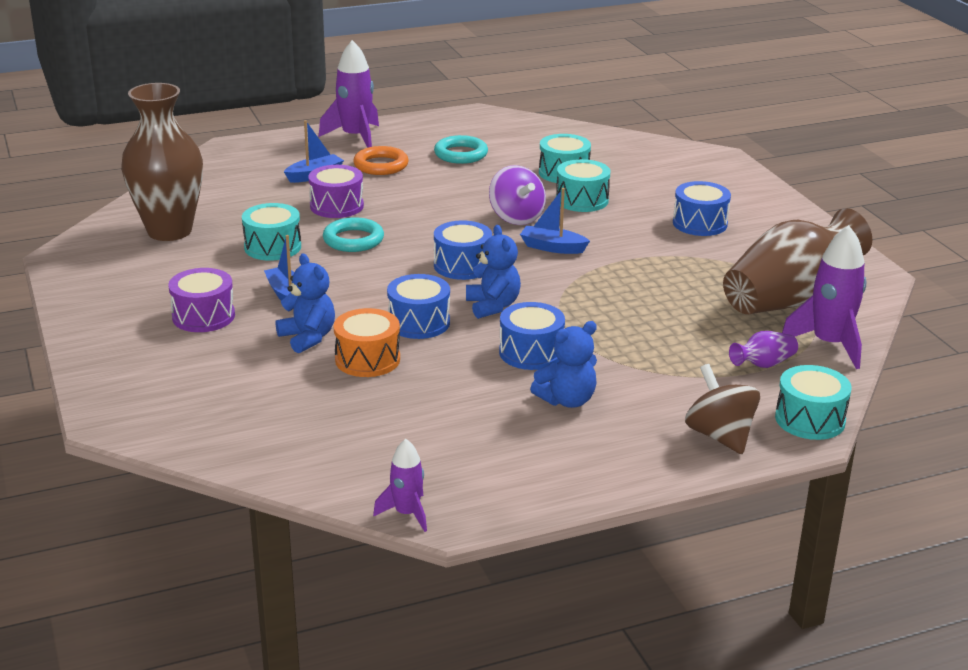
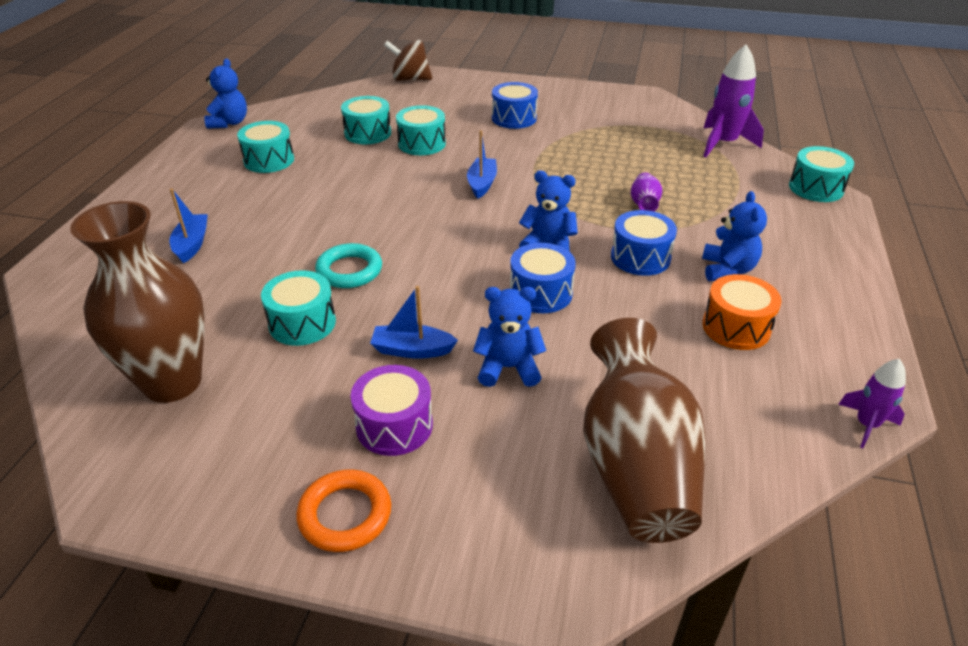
camera: 55 degrees left, 10 degrees up
purple drum [308,165,364,218] -> none
purple rocket [319,40,379,148] -> none
orange drum [334,308,400,377] -> orange drum moved to [702,274,782,350]
orange ring [353,146,408,175] -> orange ring moved to [296,469,391,552]
turquoise ring [434,135,488,164] -> turquoise drum [237,121,294,173]
blue drum [434,220,492,280] -> none
purple spinning top [489,165,546,225] -> none
blue boat [520,188,590,254] -> blue boat turned 135 degrees clockwise [467,130,497,199]
brown spinning top [685,364,760,454] -> brown spinning top moved to [384,40,432,81]
brown vase [723,208,872,314] -> brown vase moved to [583,318,705,543]
purple vase [729,331,798,368] -> purple vase moved to [631,172,662,212]
none -> blue teddy bear [204,58,247,129]

